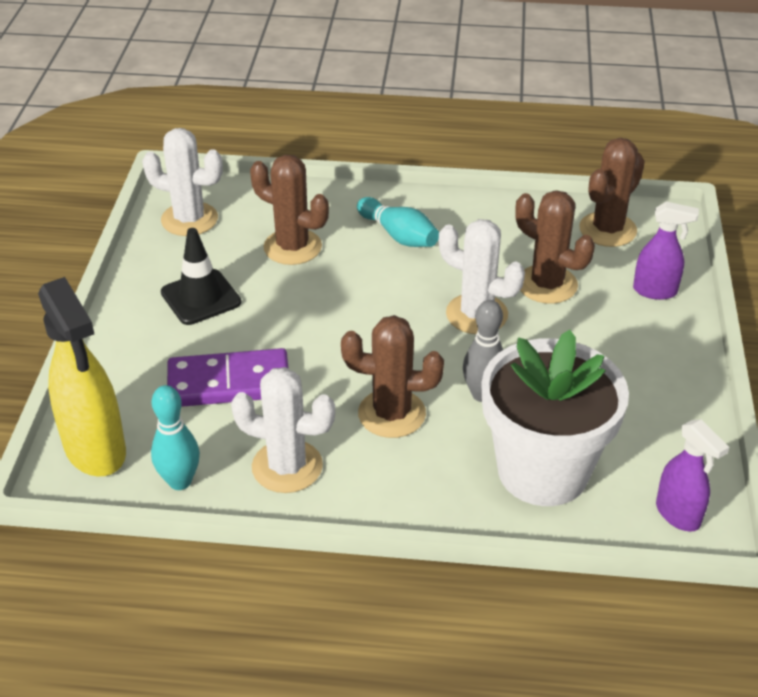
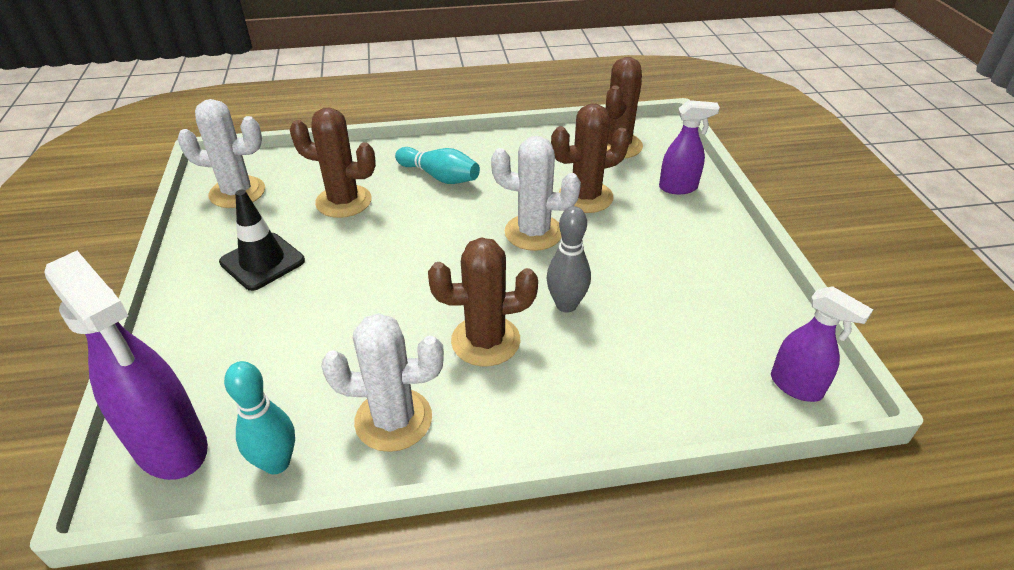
camera: 15 degrees left, 0 degrees up
yellow spray bottle [38,277,126,476] -> purple spray bottle [44,251,208,480]
purple domino [167,348,289,407] -> none
white flower pot [481,330,629,506] -> none
brown cactus [515,190,595,304] -> brown cactus turned 45 degrees counterclockwise [551,103,630,213]

